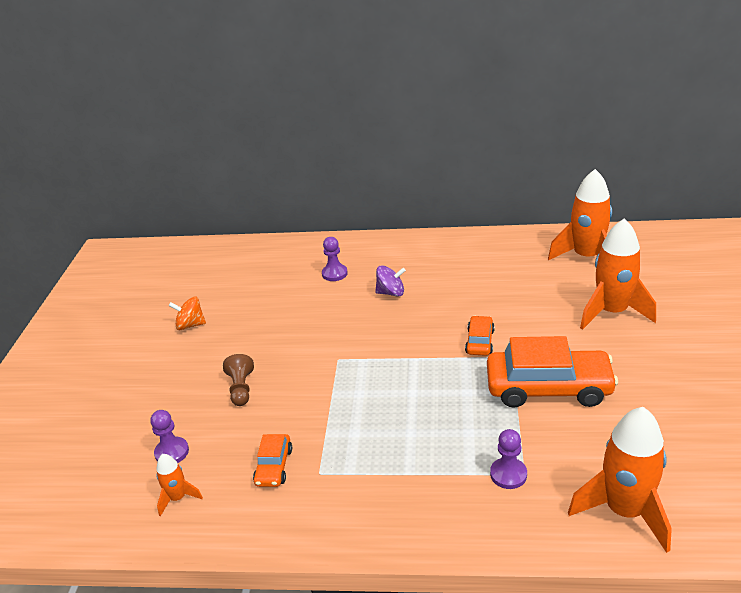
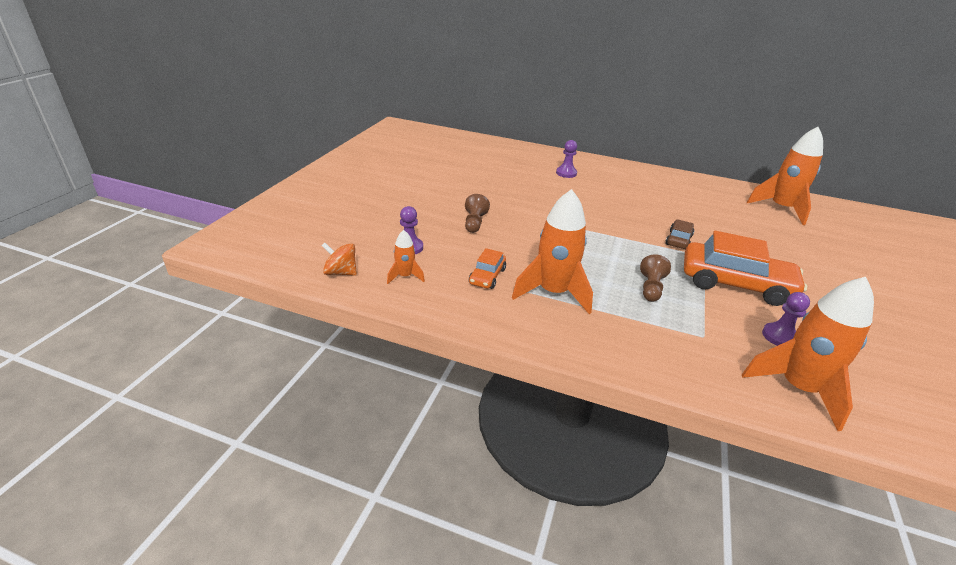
camera: 10 degrees right, 0 degrees up
orange spinning top [168,297,206,330] -> orange spinning top moved to [321,242,357,276]
purple spinning top [375,265,406,297] -> none
orange car [465,316,495,356] -> brown car [665,219,694,250]
purple pawn [490,429,527,489] -> purple pawn moved to [762,292,810,346]
orange rocket [580,218,656,330] -> orange rocket moved to [512,189,593,314]
none -> brown pawn [640,254,671,302]

